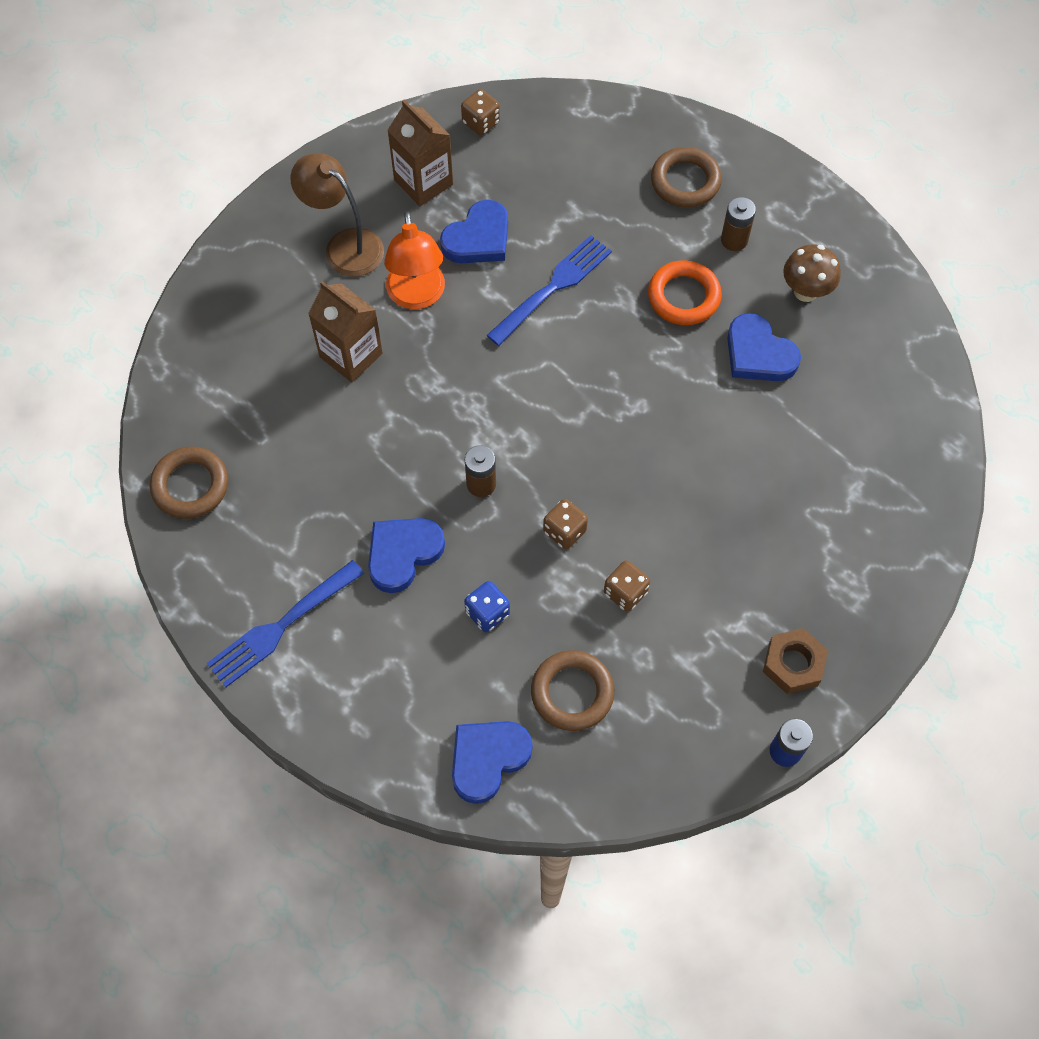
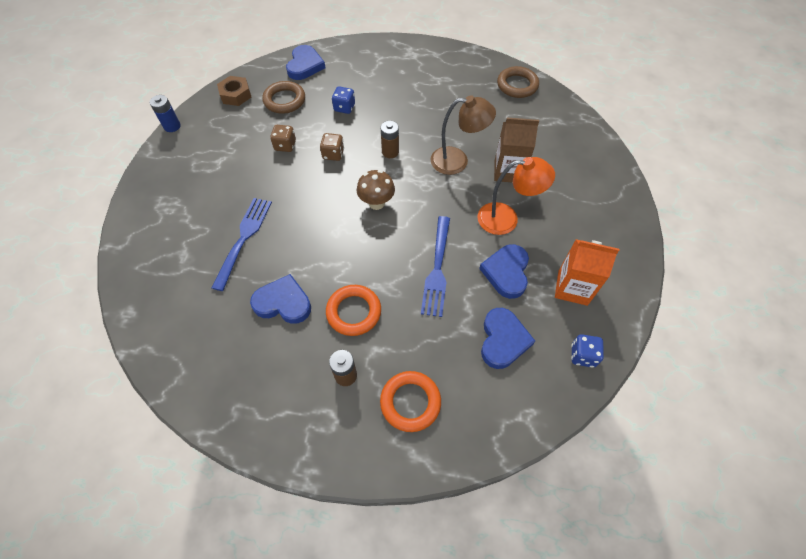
camera: 145 degrees right, 5 degrees down
blue fork [206,560,364,688] -> blue fork moved to [211,198,272,291]
brown lamp [290,153,384,277] -> brown lamp moved to [430,95,496,175]
blue heart [368,518,445,593] -> blue heart moved to [481,308,535,369]
orange lamp [384,211,445,309] -> orange lamp turned 135 degrees clockwise [477,157,555,235]
brown carton [387,100,453,206] -> orange carton [555,239,619,306]
brown dice [461,89,500,136] -> blue dice [571,334,604,368]
brown ring [651,147,722,208] -> orange ring [380,371,441,432]
brown nut [763,628,828,694] -> brown nut moved to [217,76,251,106]
brown mushroom [783,245,841,302] -> brown mushroom moved to [357,170,395,210]

